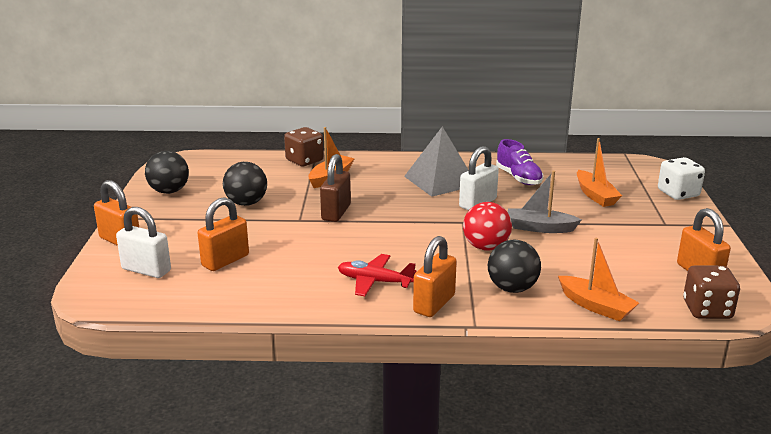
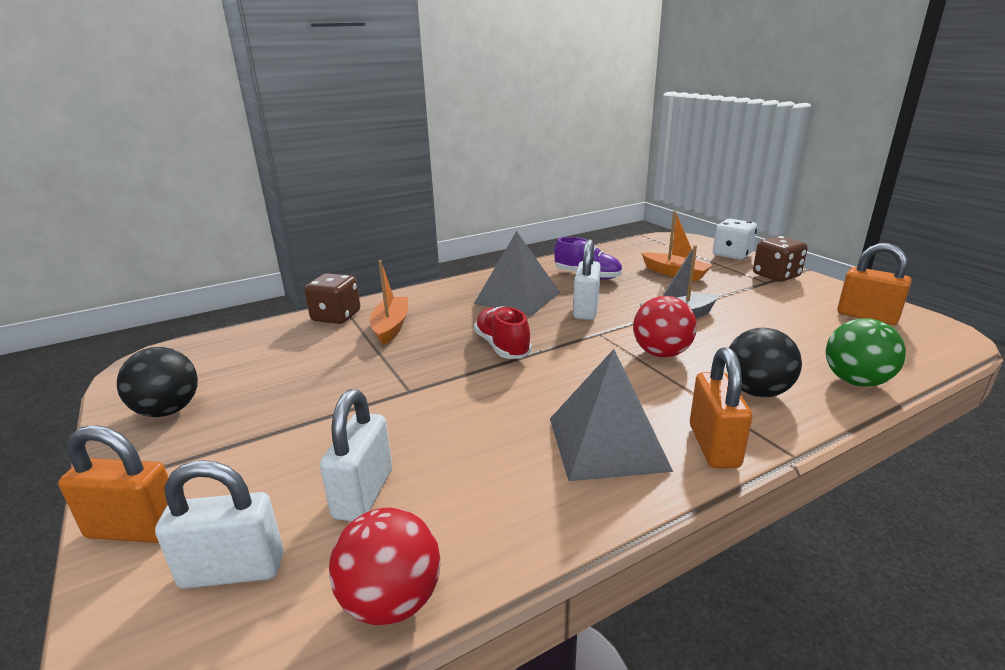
camera: 30 degrees left, 0 degrees up
orange padlock [198,197,249,271] -> white padlock [320,389,392,521]
black ball [223,162,267,206] -> none
brown padlock [320,154,351,222] -> none
red plane [338,254,416,296] -> grey pyramid [550,349,673,481]
orange boat [558,238,639,321] -> green ball [826,318,906,386]
brown dice [683,265,740,319] -> brown dice moved to [753,236,808,282]
none -> red ball [329,507,441,625]
none -> red shoe [474,306,532,359]

